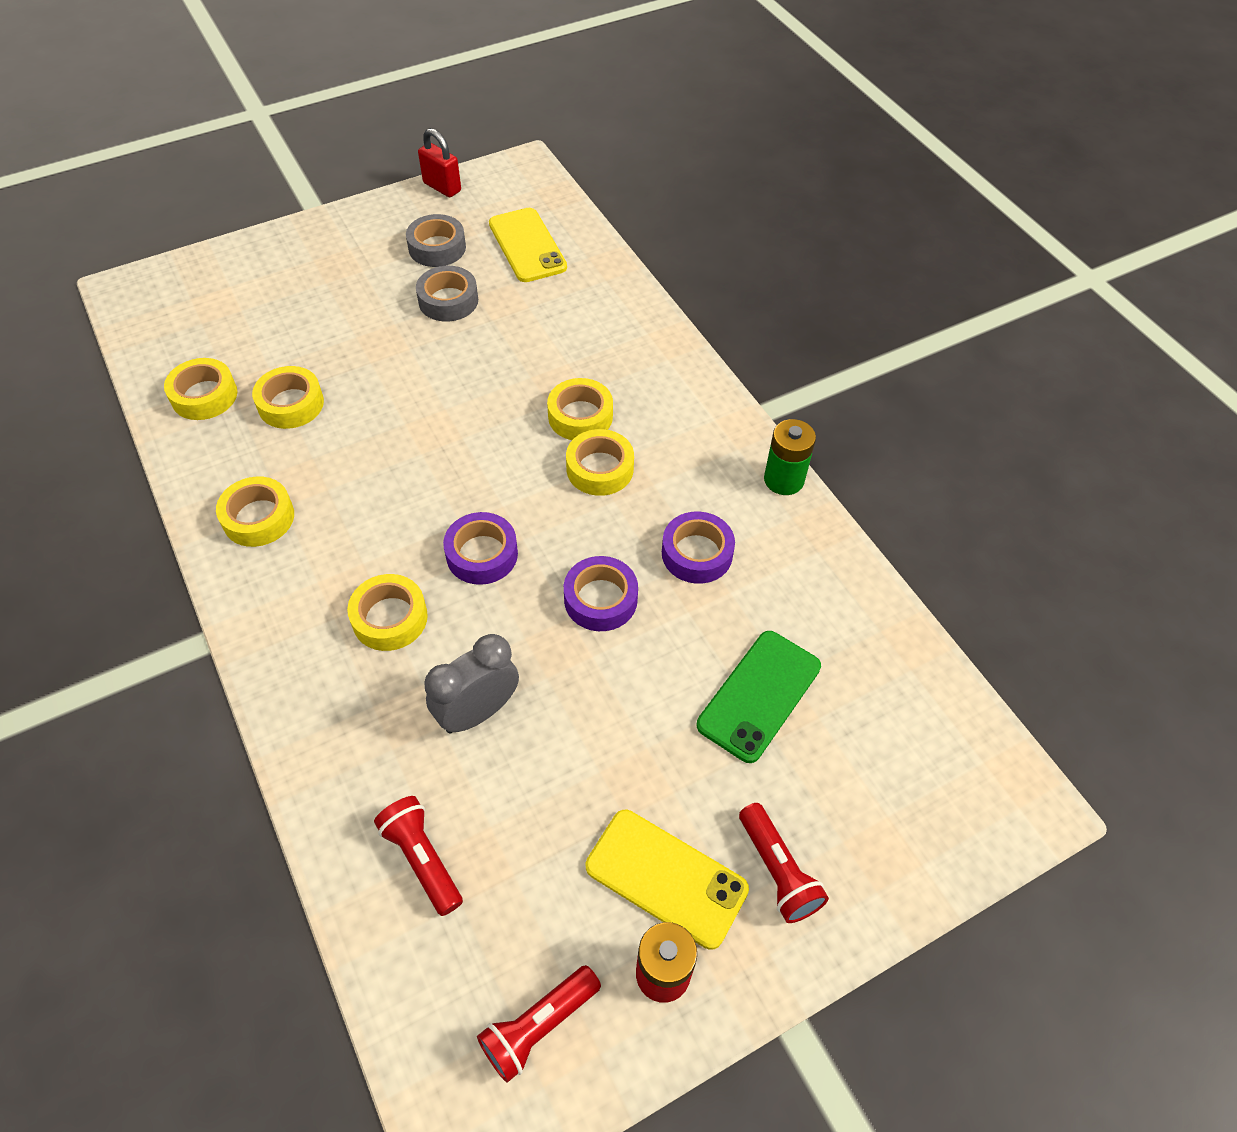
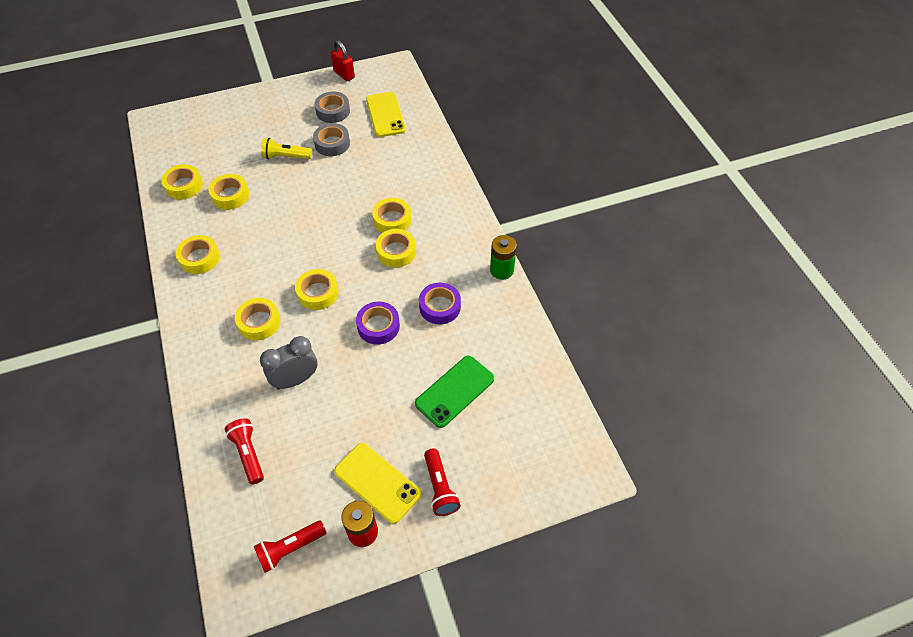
camera: 10 degrees right, 0 degrees up
purple tape [443,512,518,585] -> yellow tape [295,269,339,310]
none -> yellow flashlight [261,138,312,159]

